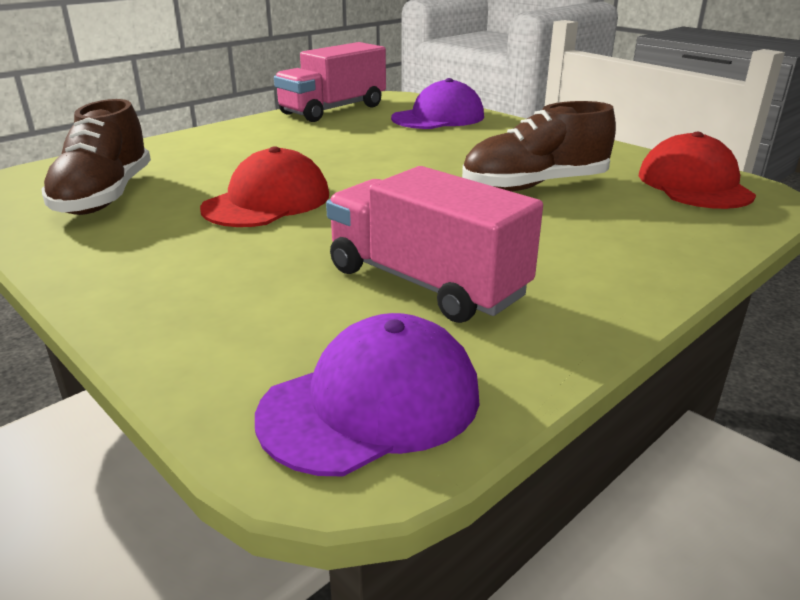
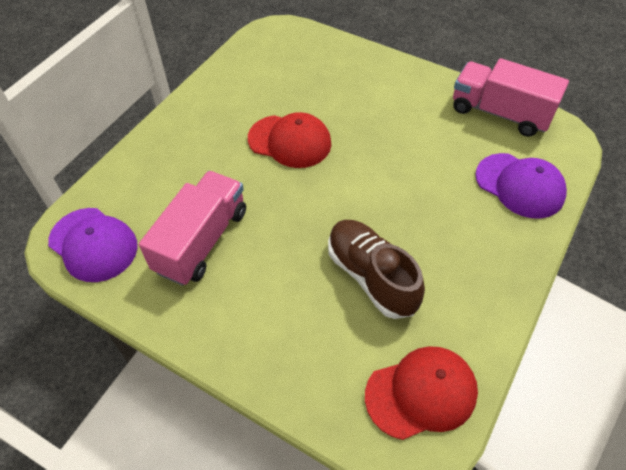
camera: 75 degrees right, 25 degrees up
brown shoe [41,99,151,215] -> none

